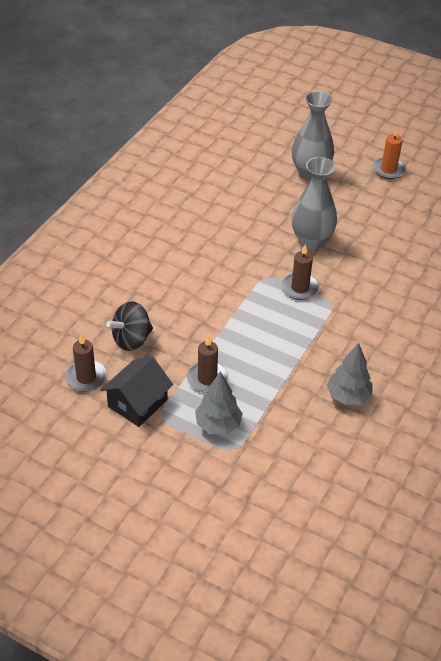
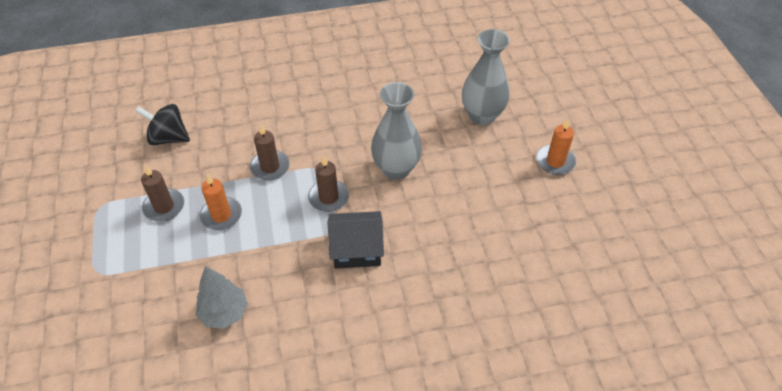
camera: 50 degrees right, 5 degrees up
brown candle [65,334,107,392] -> brown candle moved to [250,125,290,181]
black house [101,356,173,427] -> black house moved to [328,211,384,269]
grey tree [195,371,243,435] -> none
none -> orange candle [199,174,242,230]

